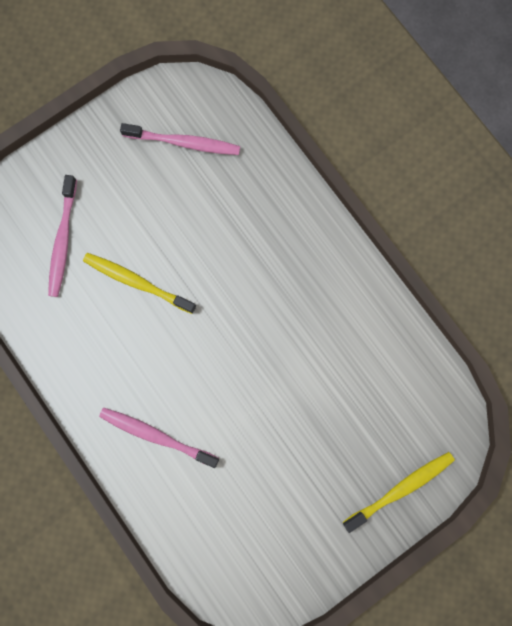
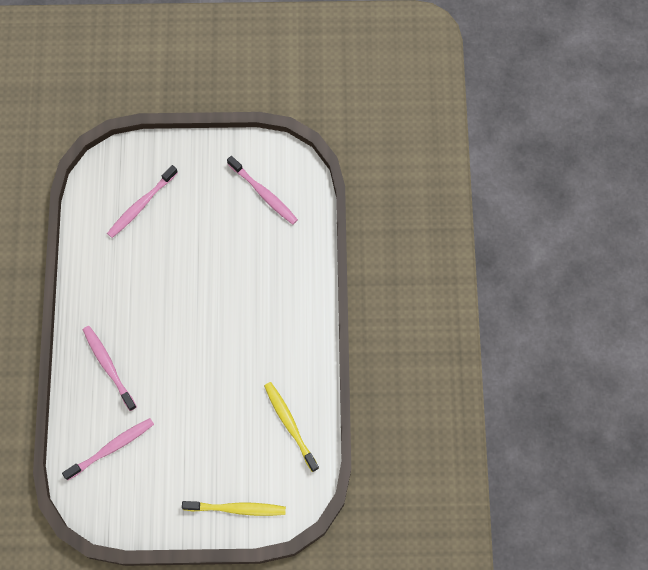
camera: 35 degrees right, 10 degrees down
yellow toothbrush [83,253,196,314] -> yellow toothbrush moved to [264,382,319,472]
none -> pink toothbrush [62,418,154,480]

